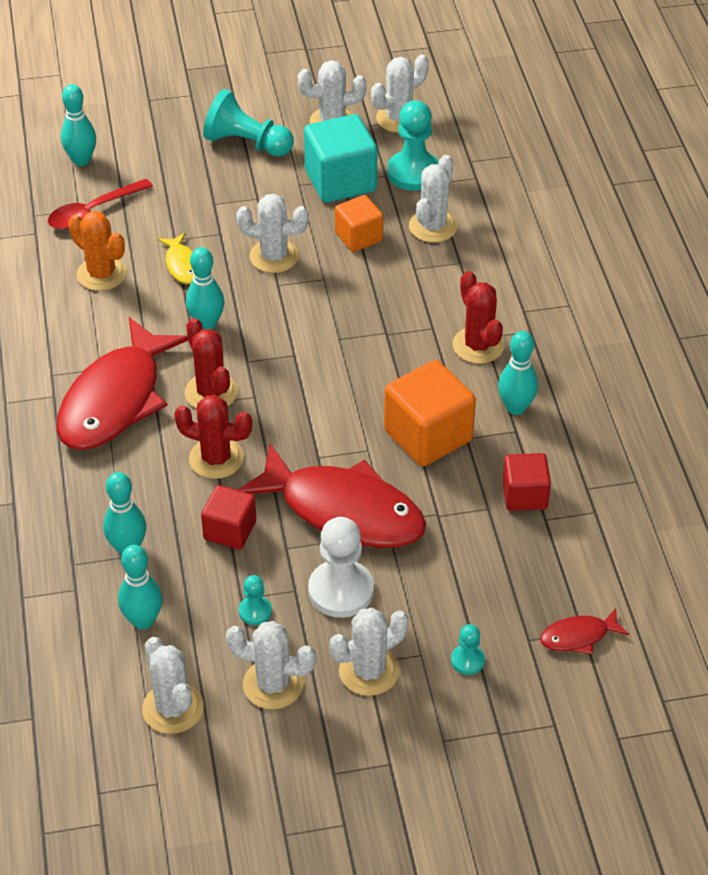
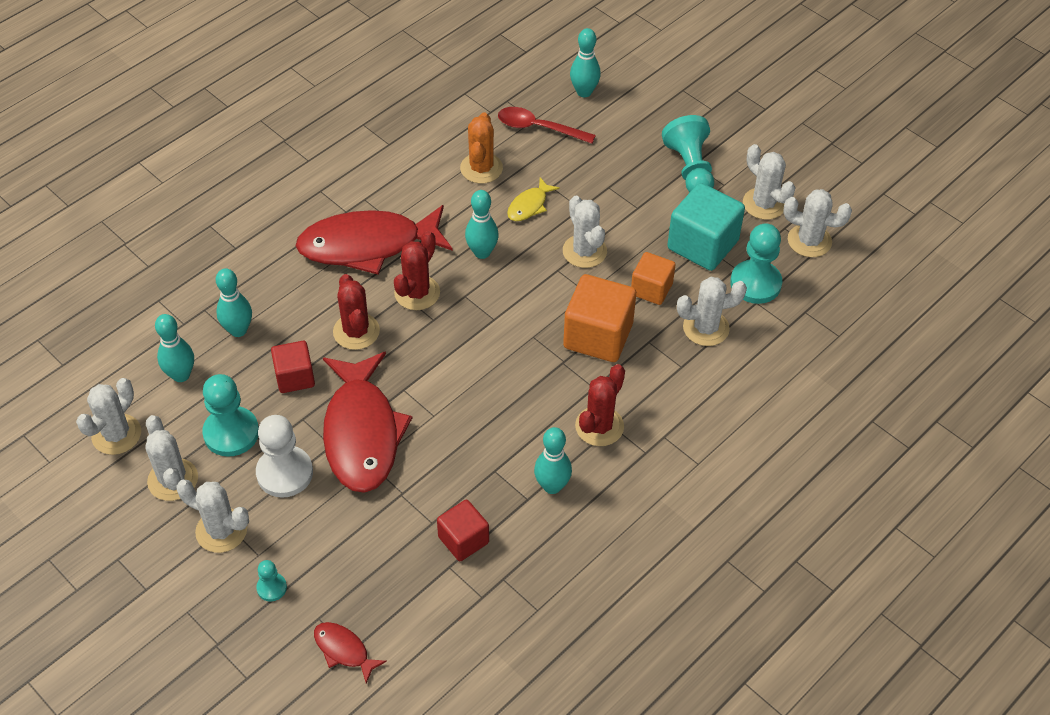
camera: 55 degrees right, 5 degrees up
turquoise pawn [239,575,272,625] -> turquoise pawn [202,374,259,457], size x1.99
orange cube [384,360,476,467] -> orange cube moved to [563,274,636,362]

